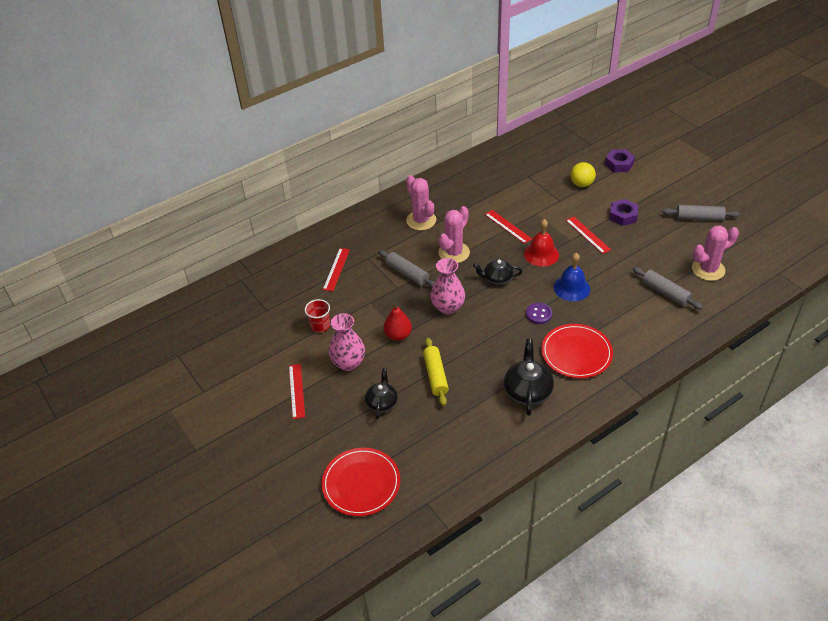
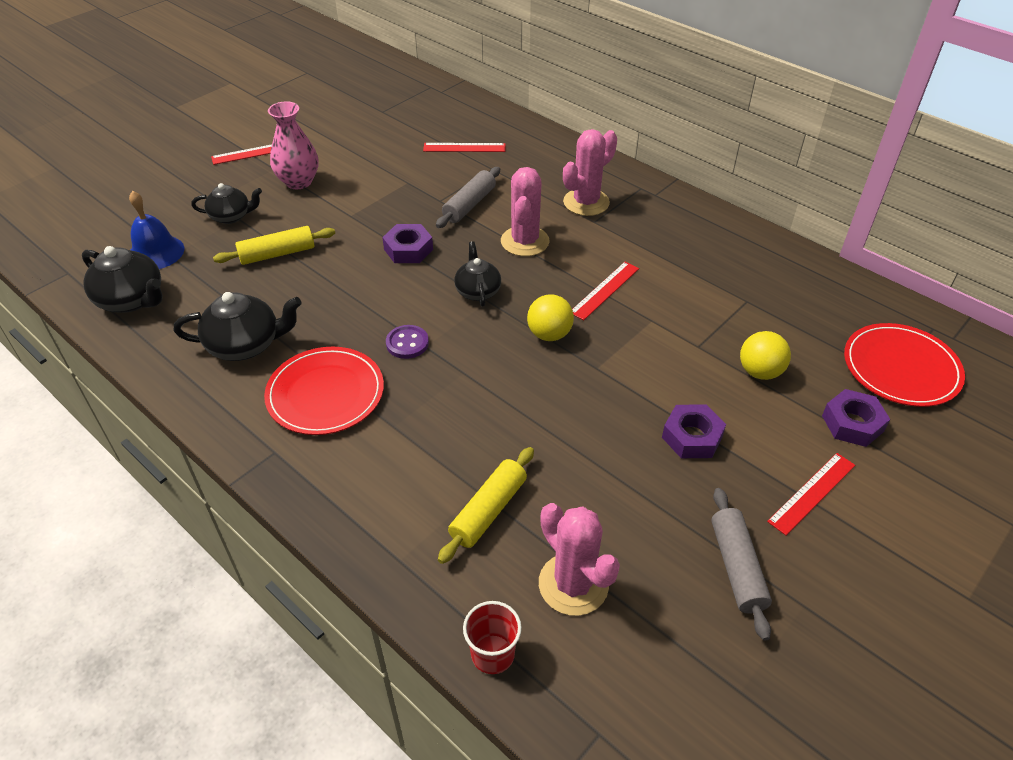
camera: 75 degrees right, 0 degrees up
red cup [305,299,330,333] -> red cup moved to [463,601,522,674]
red plate [321,448,400,516] -> red plate moved to [844,323,965,407]
red pear [384,303,412,341] -> none
pink vase [430,258,465,315] -> purple nut [382,224,433,263]
pink cactus [438,206,470,263] -> pink cactus turned 75 degrees clockwise [501,167,549,256]
red bell [524,219,559,267] -> yellow ball [527,294,574,341]
blue bell [554,253,590,301] -> blue bell moved to [129,191,184,269]
red ruler [566,217,611,254] -> red ruler moved to [767,453,855,536]
grey rolling pin [633,267,703,310] -> yellow rolling pin [438,447,534,564]
none -> black teapot [82,246,163,312]

